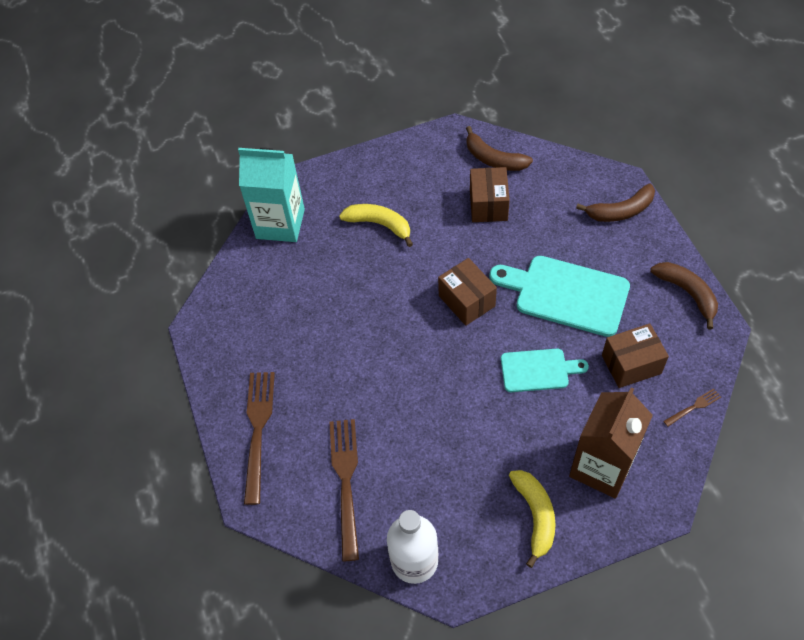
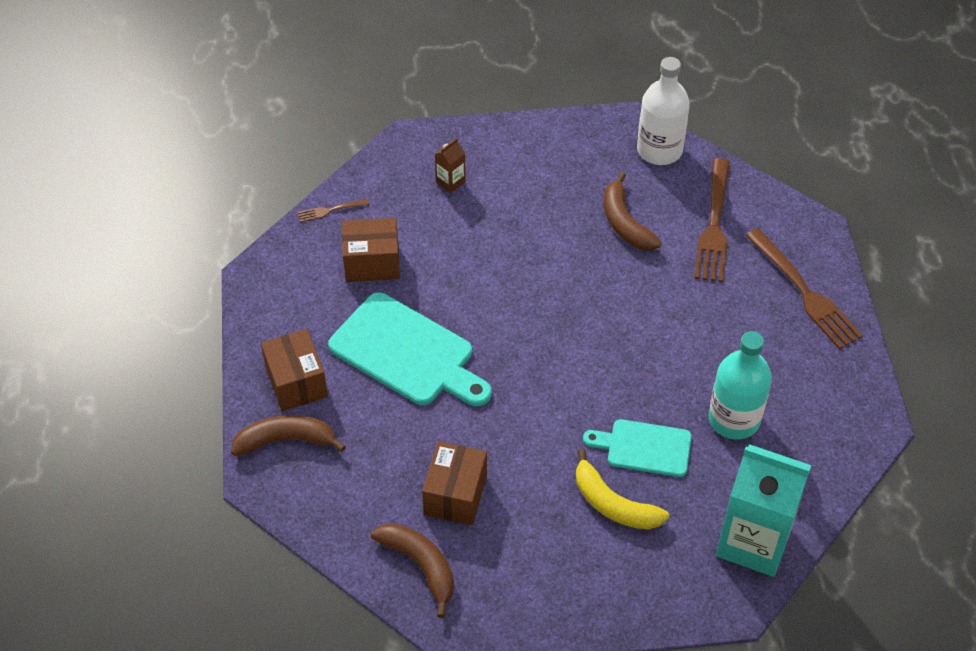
camera: 170 degrees left, 5 degrees down
brown fork [244,372,275,505] -> brown fork turned 45 degrees counterclockwise [745,228,863,349]
brown box [438,258,497,326] -> brown box moved to [261,329,328,411]
turquoise cutting board [501,349,589,392] -> turquoise cutting board moved to [583,419,692,477]
yellow banana [509,470,556,568] -> none
brown carton [569,387,653,499] -> brown carton [435,138,466,193], size x0.41
brown banana [650,262,718,330] -> brown banana moved to [604,172,662,251]
none -> turquoise bottle [708,331,772,440]

